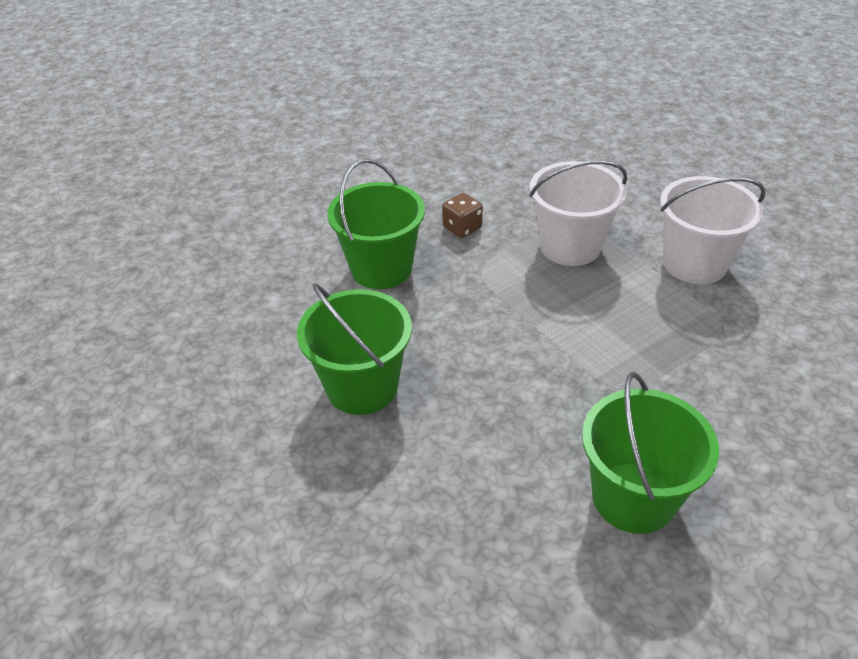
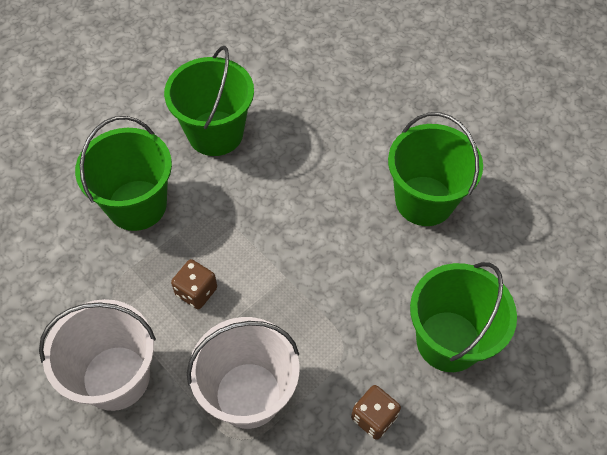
camera: 170 degrees right, 15 degrees up
none -> green bucket [75,116,172,231]
none -> brown dice [171,259,217,309]

